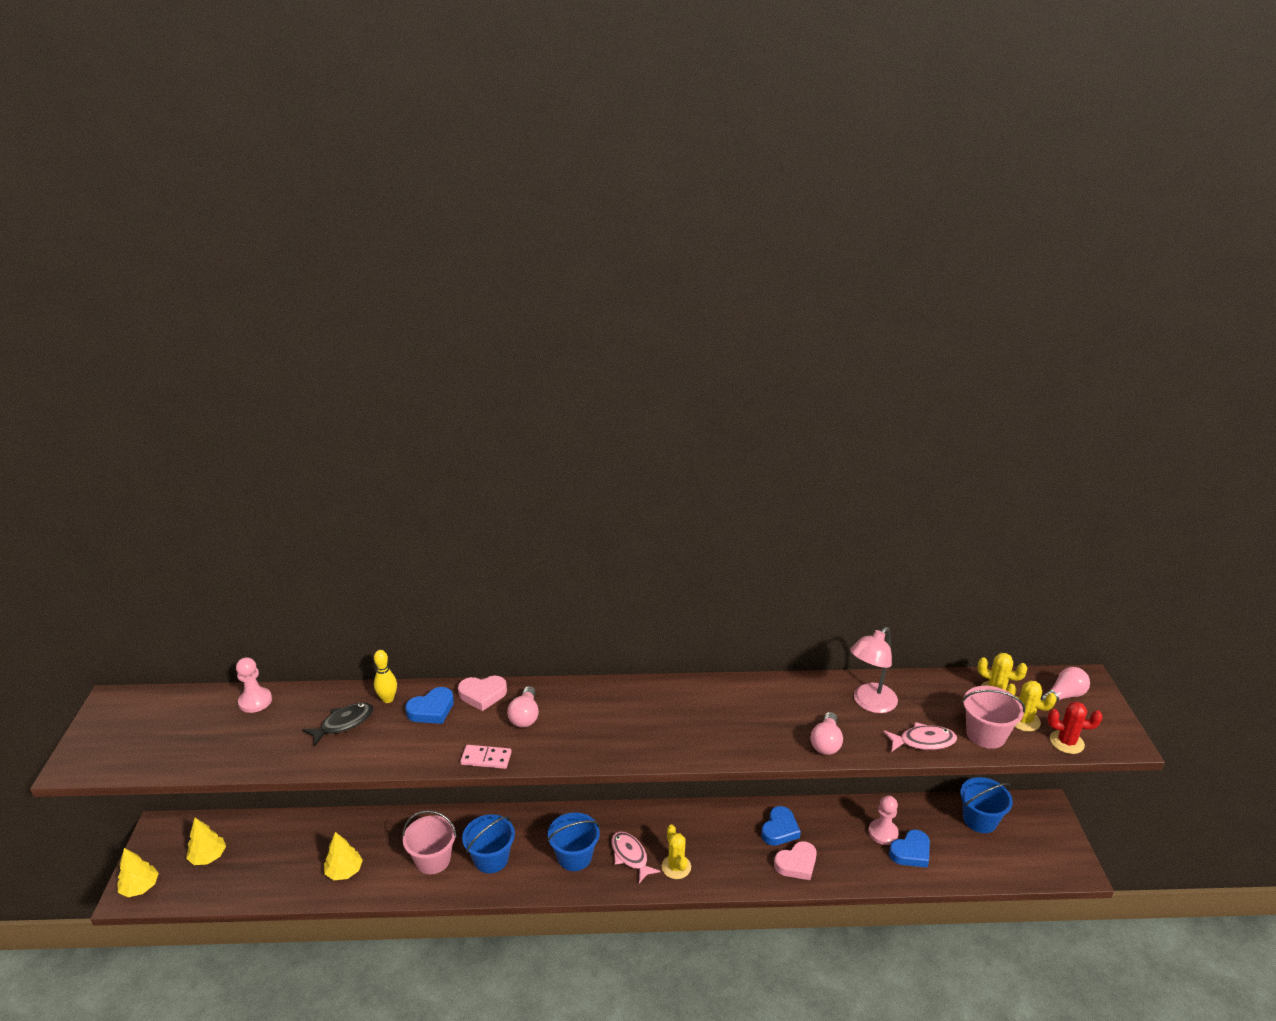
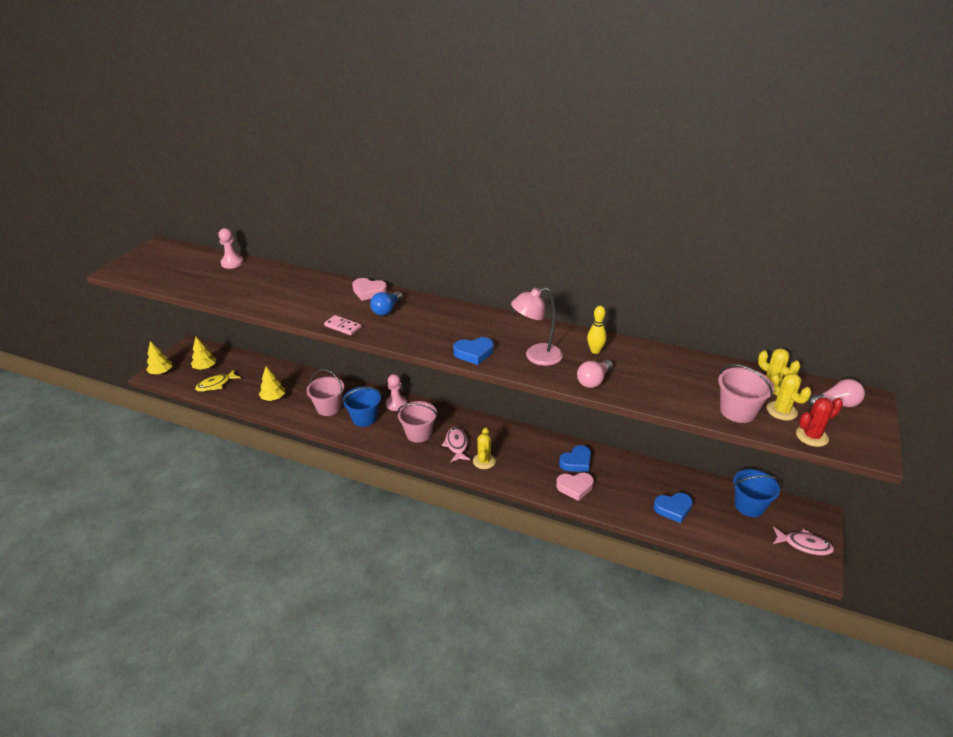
camera: 25 degrees right, 5 degrees up
black fish [302,702,374,747] -> none
yellow bowling pin [374,650,397,703] -> yellow bowling pin moved to [587,306,607,354]
blue heart [405,687,454,724] -> blue heart moved to [453,337,494,365]
pink light bulb [507,686,539,728] -> blue light bulb [370,292,403,316]
blue bucket [547,812,600,871] -> pink bucket [397,401,437,443]
pink lamp [850,627,898,713] -> pink lamp moved to [511,287,563,366]
pink pawn [868,796,899,845] -> pink pawn moved to [386,374,407,411]
pink fish [883,722,957,752] -> pink fish moved to [773,527,834,555]
red cactus [1048,702,1103,754] -> red cactus turned 60 degrees counterclockwise [796,398,843,447]
none -> yellow fish [195,369,241,392]

